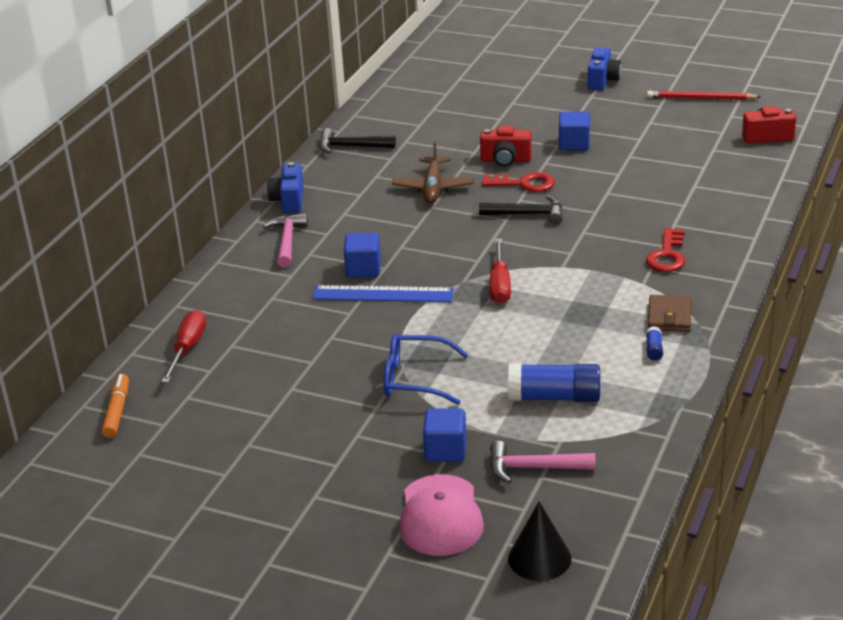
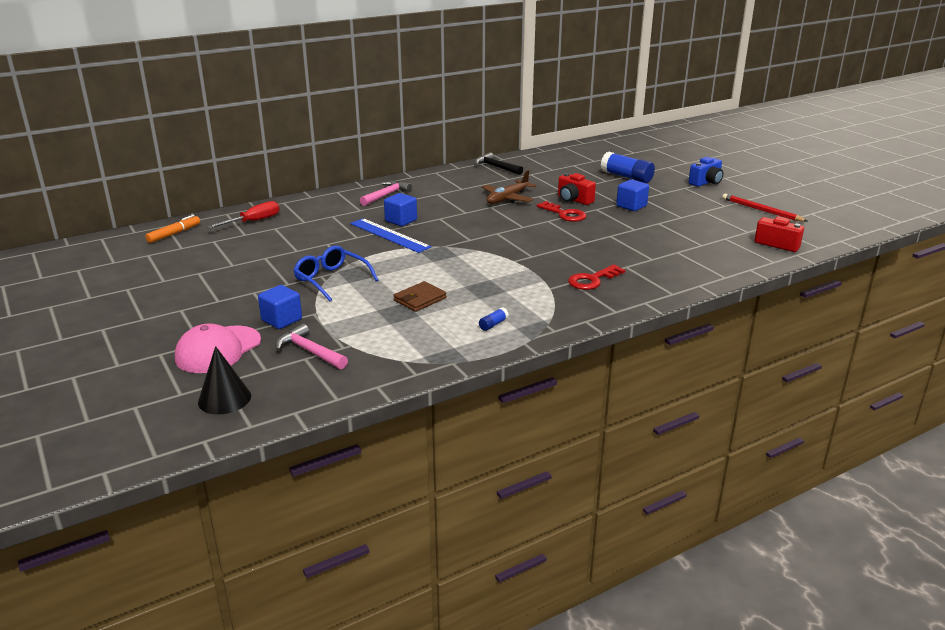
camera: 35 degrees right, 5 degrees down
blue camera [267,162,304,213] -> none
black hammer [479,195,563,224] -> none
red screwdriver [490,239,511,304] -> none
blue glue stick [508,364,600,402] -> blue glue stick moved to [601,152,655,183]
brown wallet [648,295,691,332] -> brown wallet moved to [393,281,447,312]

